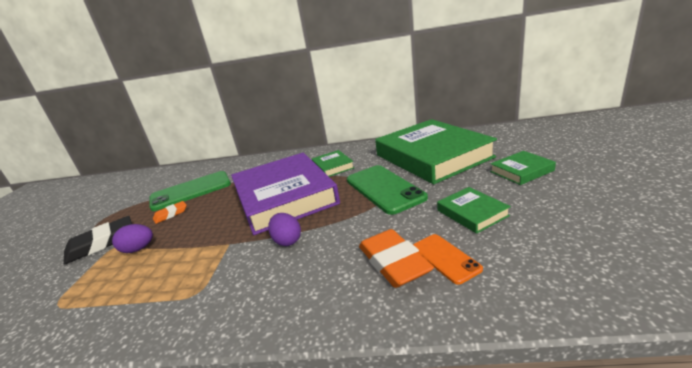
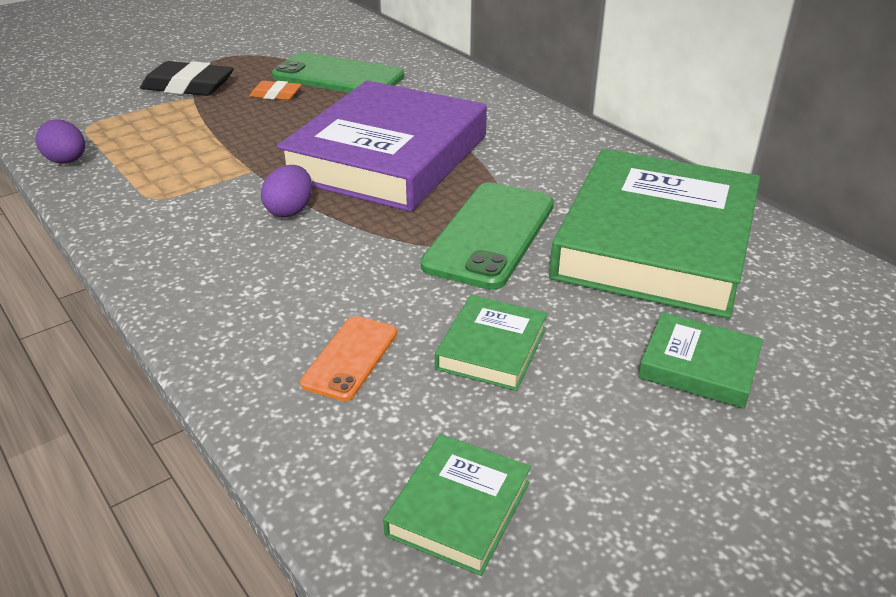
camera: 45 degrees right, 10 degrees up
purple egg [112,224,153,253] -> purple egg moved to [35,119,85,164]
green book [312,150,354,177] -> green book moved to [383,434,531,576]
orange eraser [359,229,434,288] -> none

